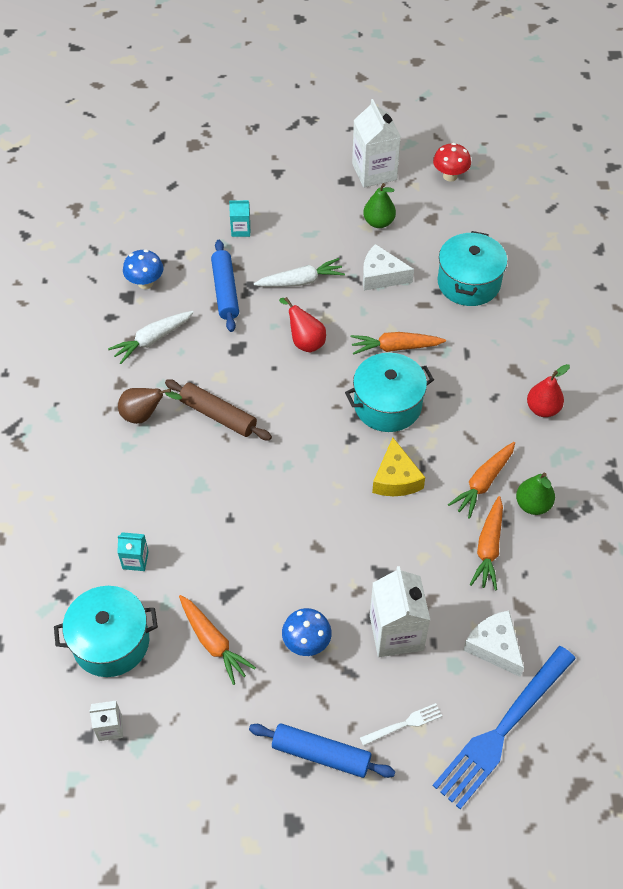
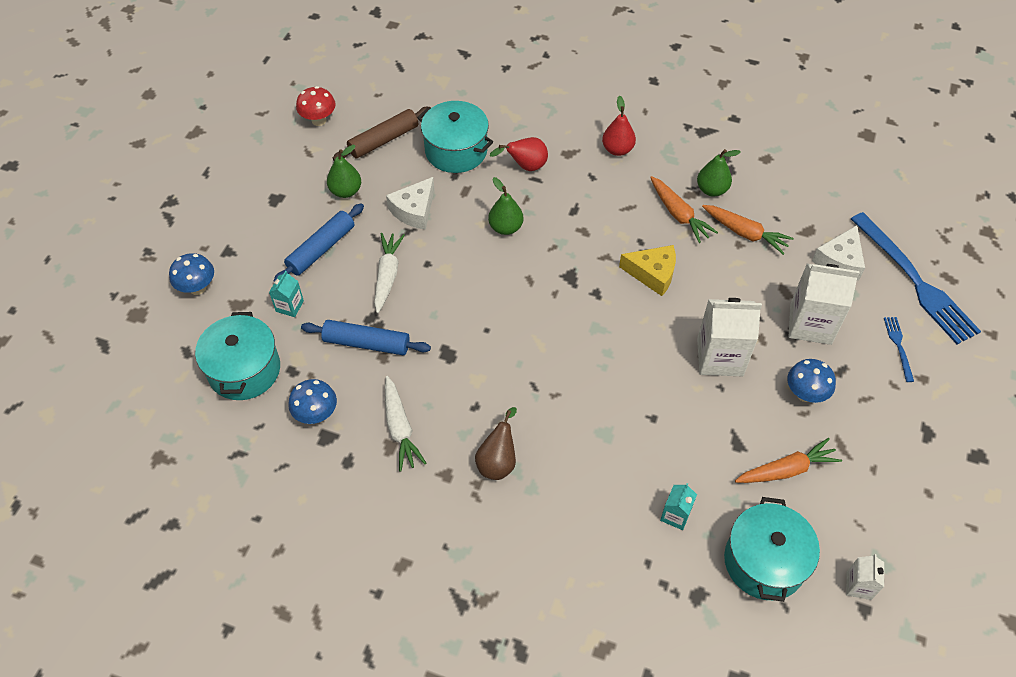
camera: 70 degrees left, 0 degrees up
brown rolling pin [165,379,272,440] -> brown rolling pin moved to [333,107,431,160]
blue rolling pin [249,723,395,778] -> blue rolling pin moved to [274,203,364,282]
red pear [279,297,326,352] -> red pear moved to [490,137,548,171]
turquoise pot [345,353,434,432] -> turquoise pot moved to [195,312,280,400]
orange carrot [351,332,446,355] -> green pear [488,177,524,235]
white carton [352,99,401,188] -> white carton moved to [697,298,762,377]
white fork [360,703,442,746] -> blue fork [884,317,914,382]
white cheese [463,610,524,677] -> white cheese turned 45 degrees counterclockwise [812,225,865,281]
none -> blue mushroom [169,253,214,295]

